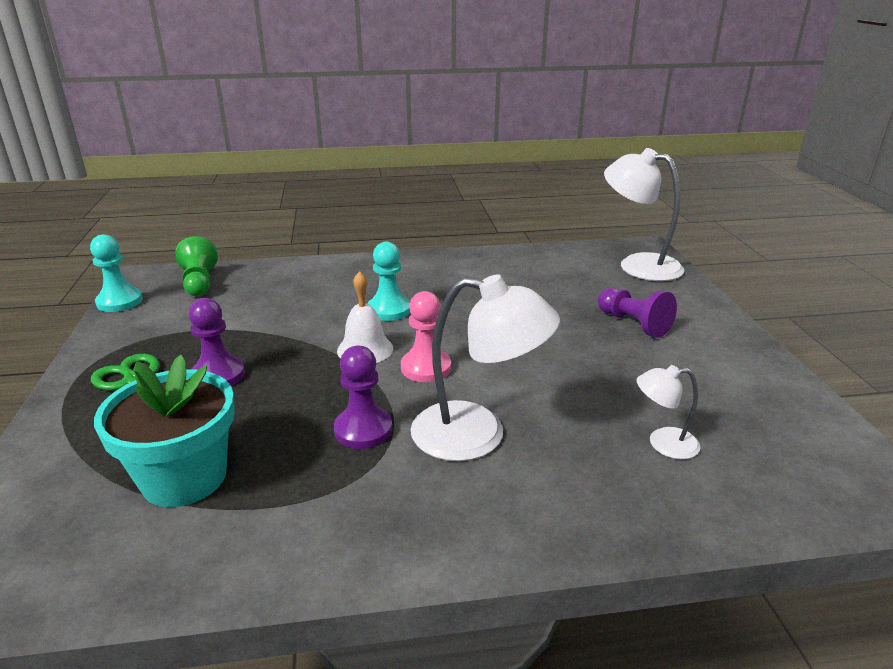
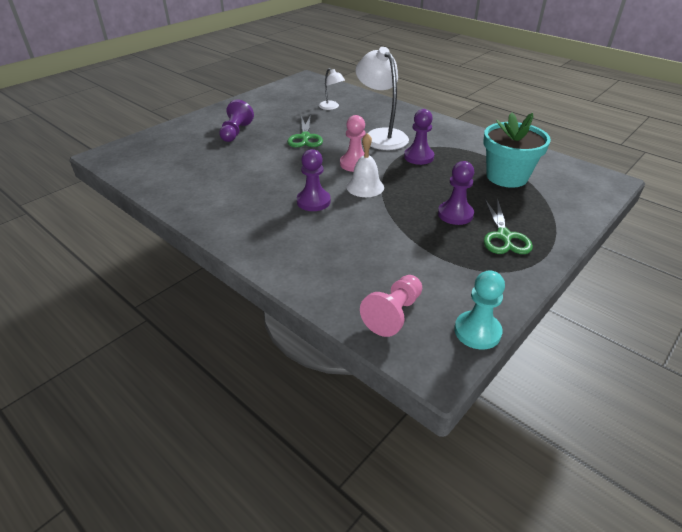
camera: 130 degrees left, 10 degrees up
green pawn [175,236,218,296] -> pink pawn [360,275,422,337]
turquoise pawn [367,242,410,321] -> purple pawn [297,149,331,211]
white lamp [604,148,684,281] -> none
none -> green scissors [287,115,323,148]

